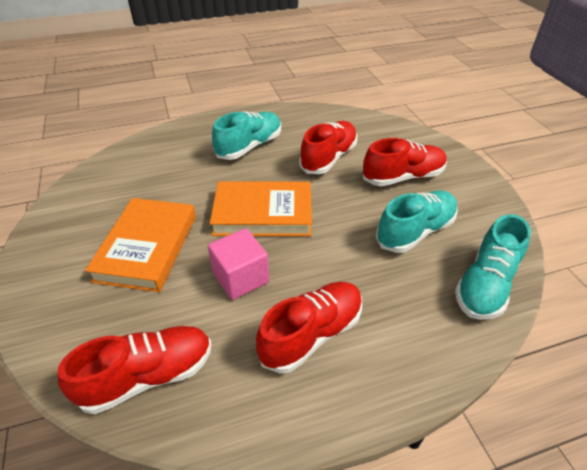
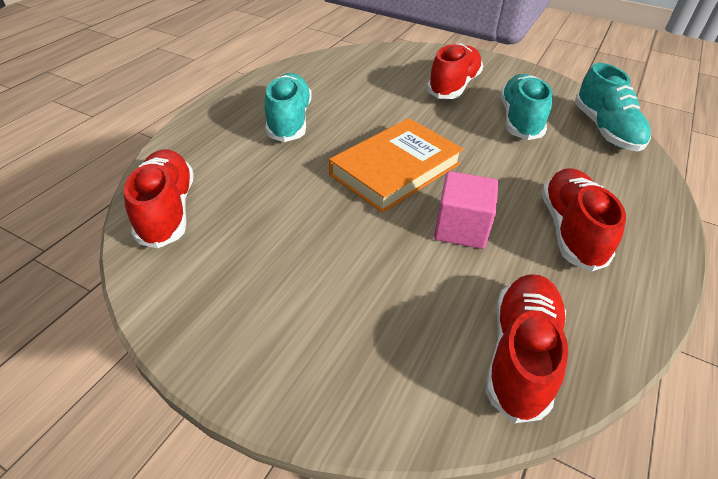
camera: 45 degrees left, 0 degrees up
orange book [85,198,196,292] -> none
red shoe [299,121,357,174] -> red shoe moved to [124,149,194,248]

